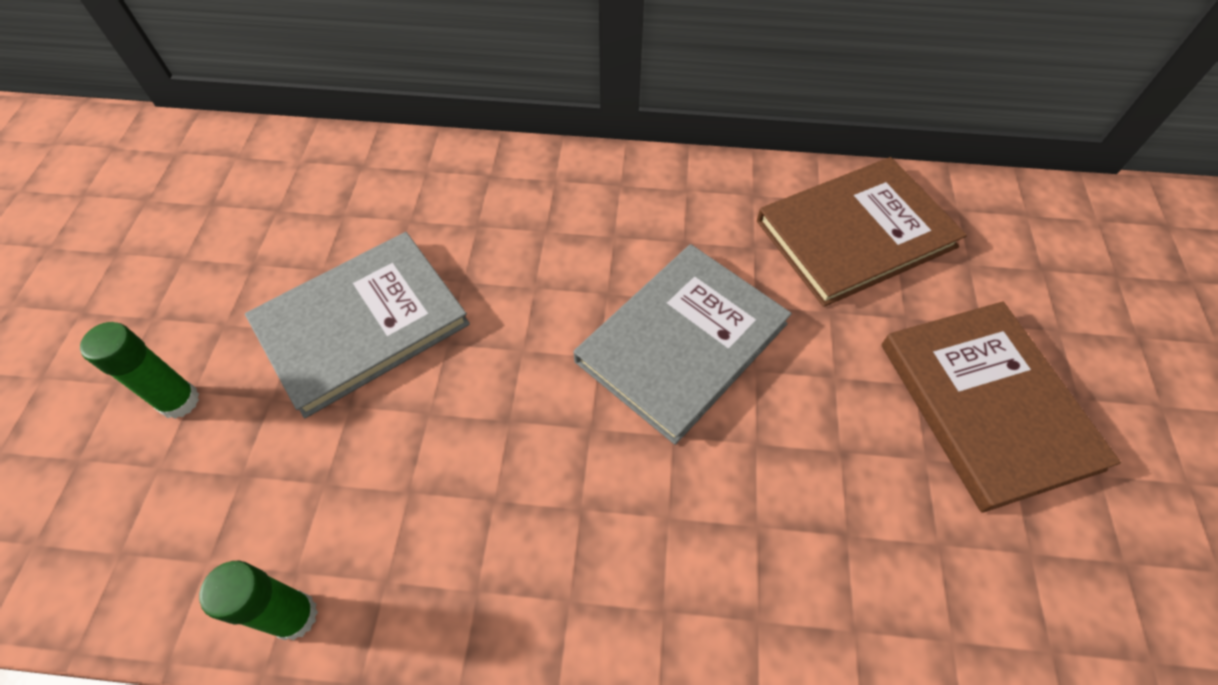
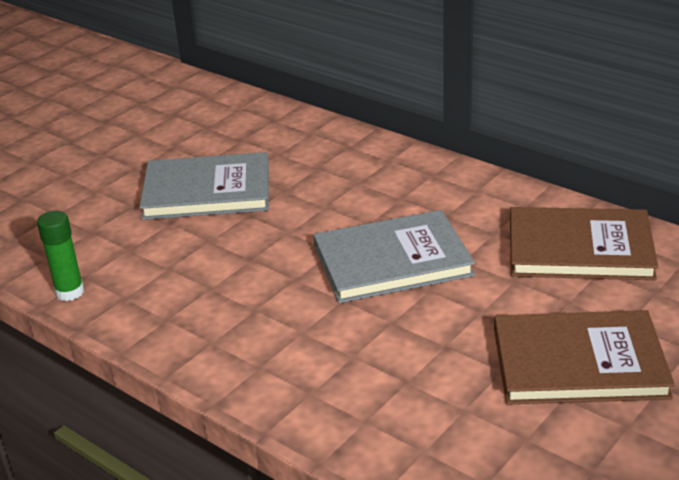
camera: 35 degrees right, 25 degrees down
green glue stick [80,322,199,419] -> none
brown book [882,302,1121,513] -> brown book turned 75 degrees clockwise [494,310,675,405]

